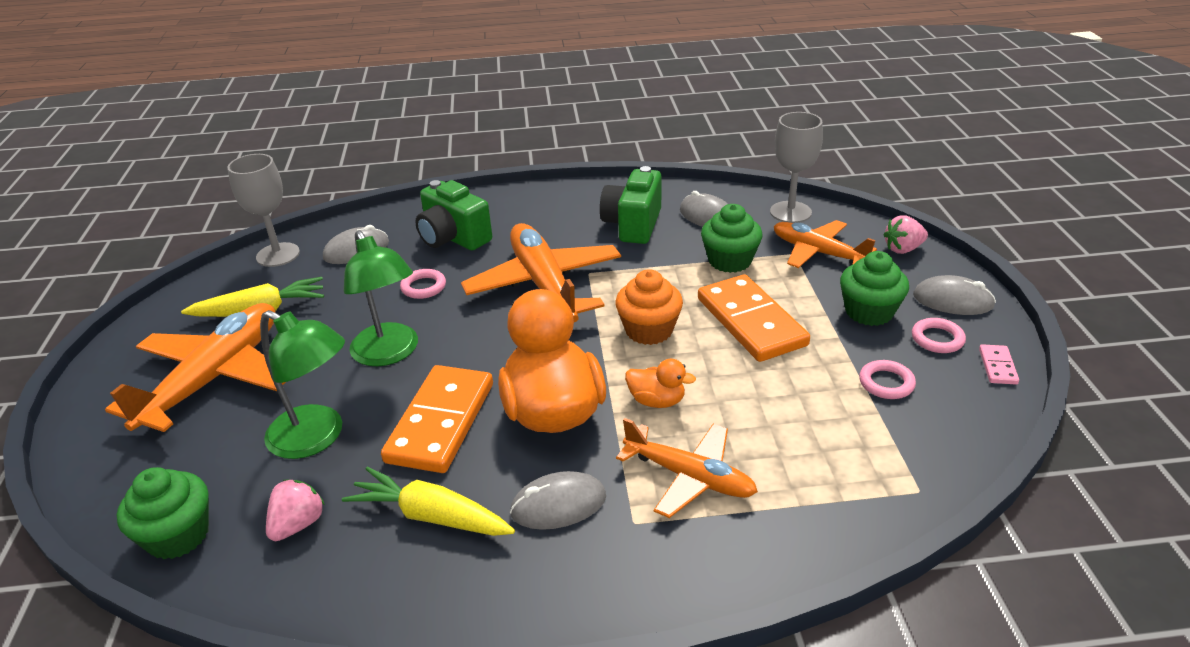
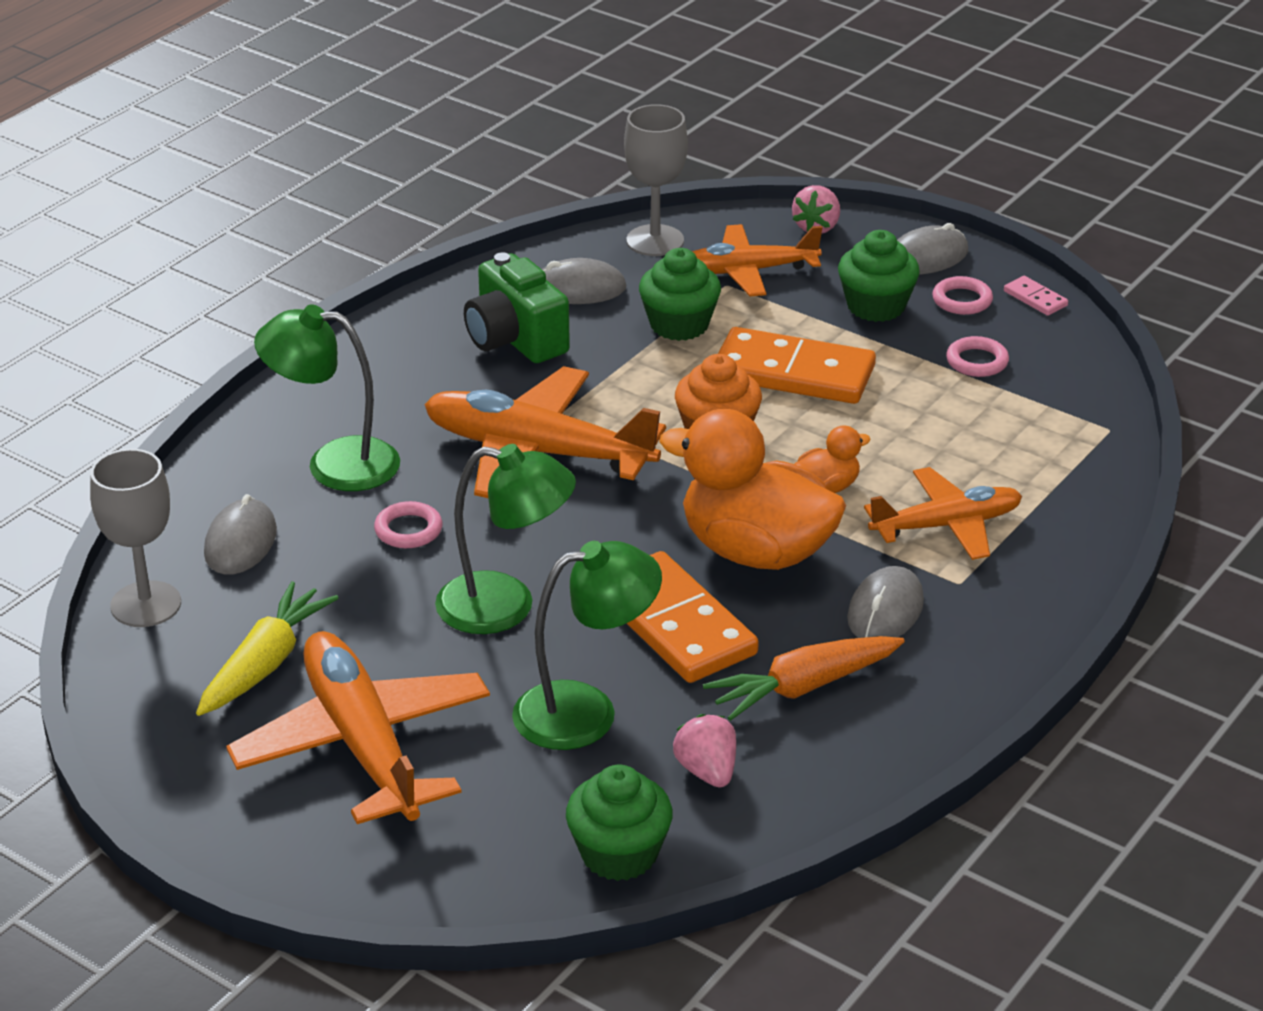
camera: 50 degrees left, 0 degrees up
yellow carrot [342,467,515,536] -> orange carrot [703,636,905,721]
green camera [415,180,492,250] -> green lamp [254,304,400,491]

